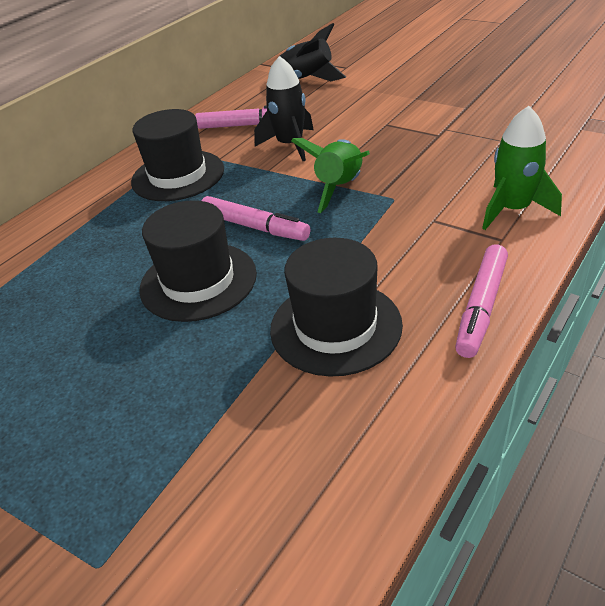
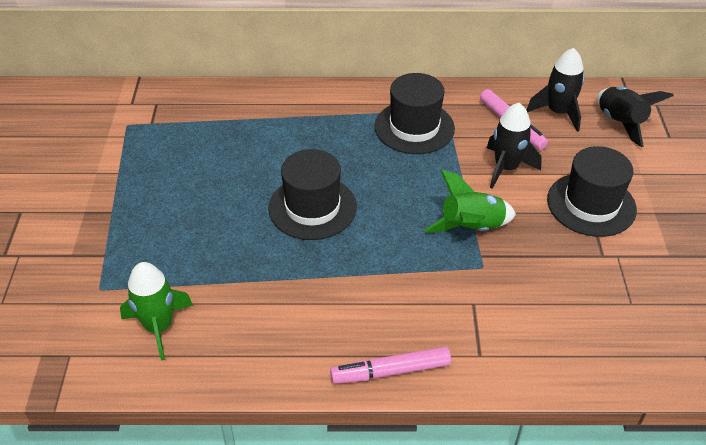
camera: 50 degrees right, 5 degrees up
pink marker [202,196,310,241] -> none
black hat [270,238,403,377] -> black hat moved to [547,146,637,237]
green rocket [482,106,562,230] -> green rocket moved to [120,262,193,361]
none -> black rocket [527,48,584,132]

